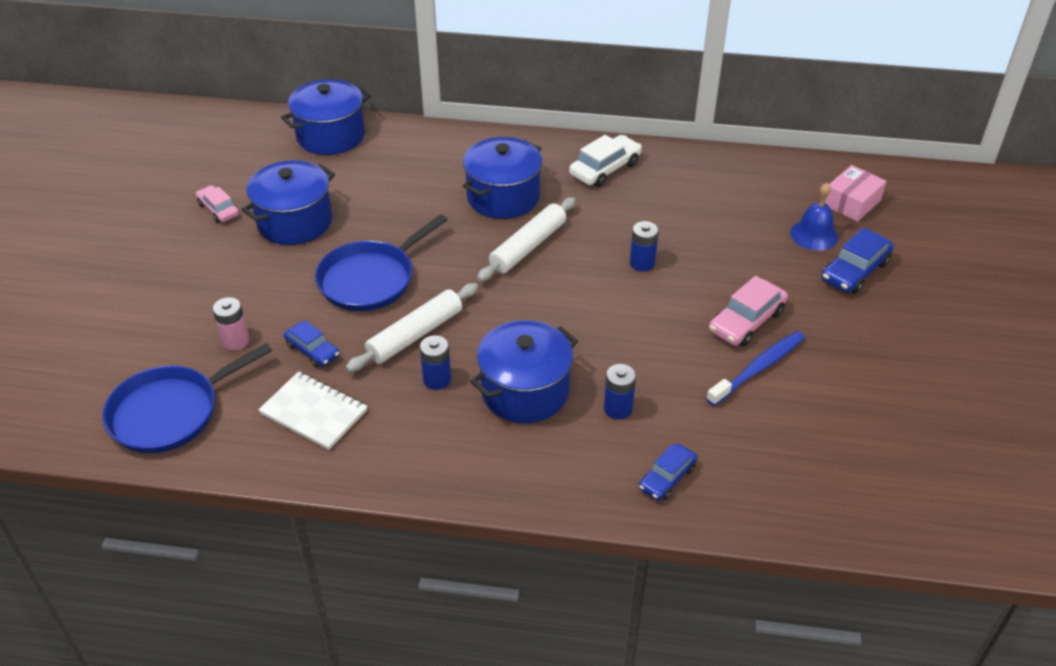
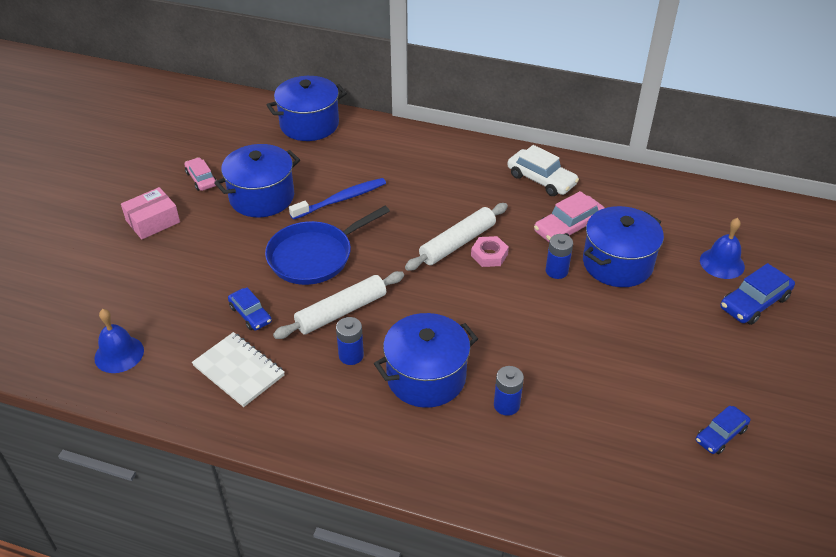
camera: 10 degrees right, 0 degrees up
blue pan [102,343,272,453] -> blue bell [94,309,144,373]
pink battery [213,297,249,351] -> none
blue pot [463,137,542,219] -> blue pot moved to [583,206,664,287]
white car [569,135,642,187] -> white car turned 75 degrees clockwise [507,145,579,196]
blue car [639,444,697,501] -> blue car moved to [696,405,750,454]
blue toothbrush [706,331,805,406] -> blue toothbrush moved to [289,178,386,220]
pink car [709,276,788,346] -> pink car moved to [534,191,605,242]
pink box [825,165,887,222] -> pink box moved to [121,187,180,240]
none -> pink nut [471,236,509,267]

